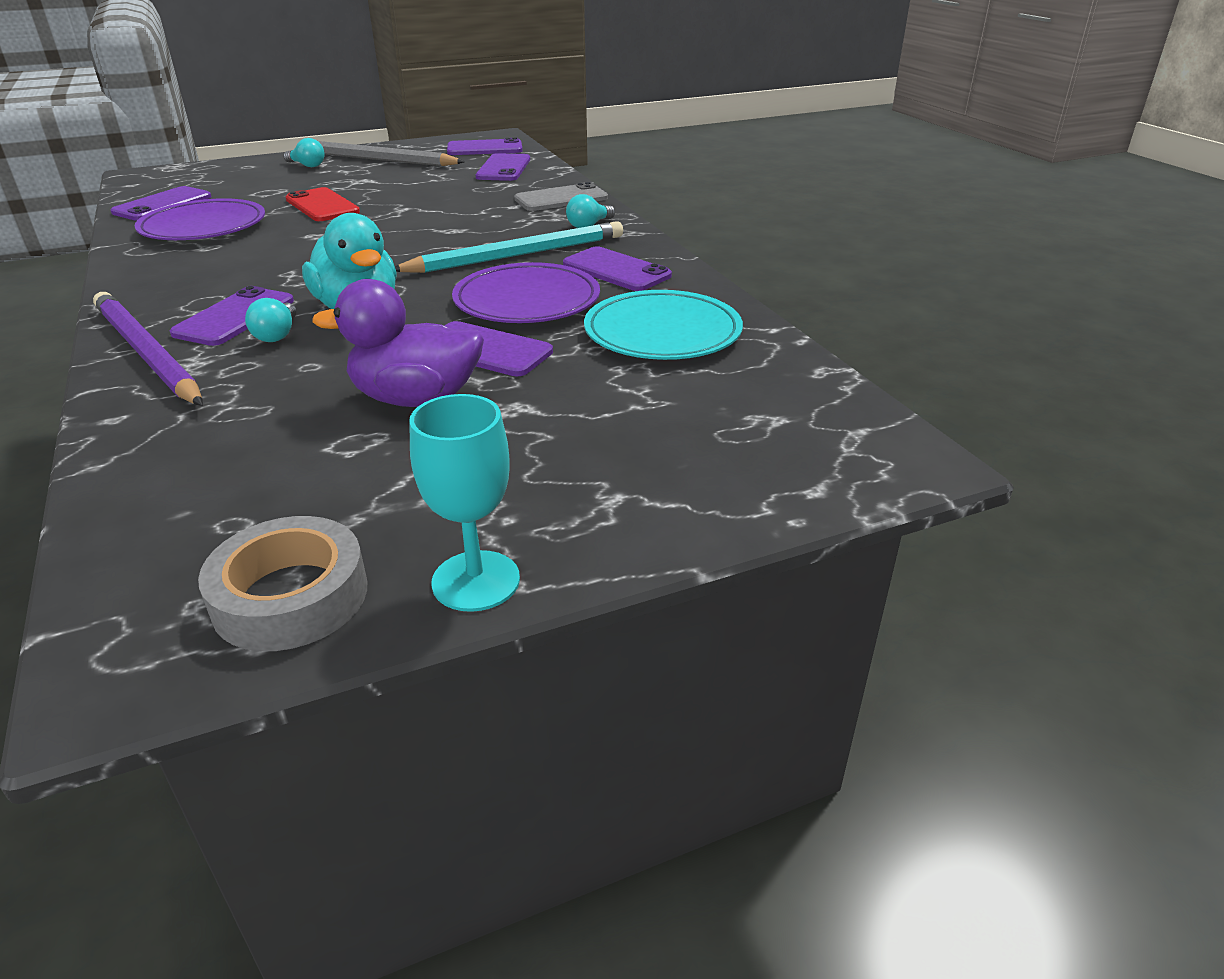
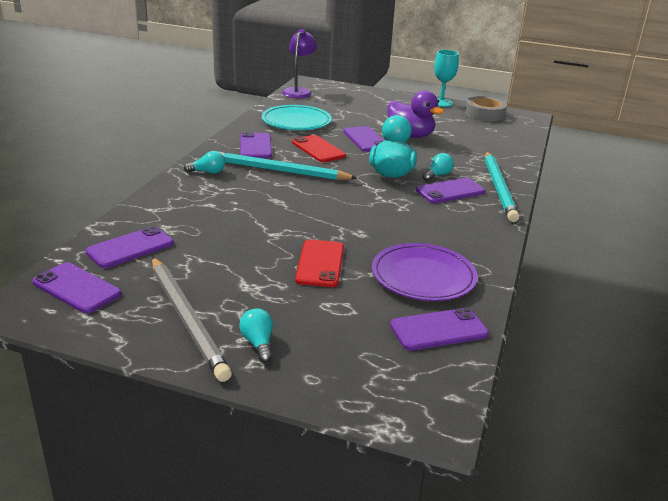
camera: 140 degrees left, 5 degrees down
purple pencil [93,292,203,406] -> turquoise pencil [485,152,519,222]
purple plate [452,262,600,323] -> red phone [292,135,346,162]
grey phone [514,182,608,211] -> none
none -> purple lamp [282,29,317,98]

